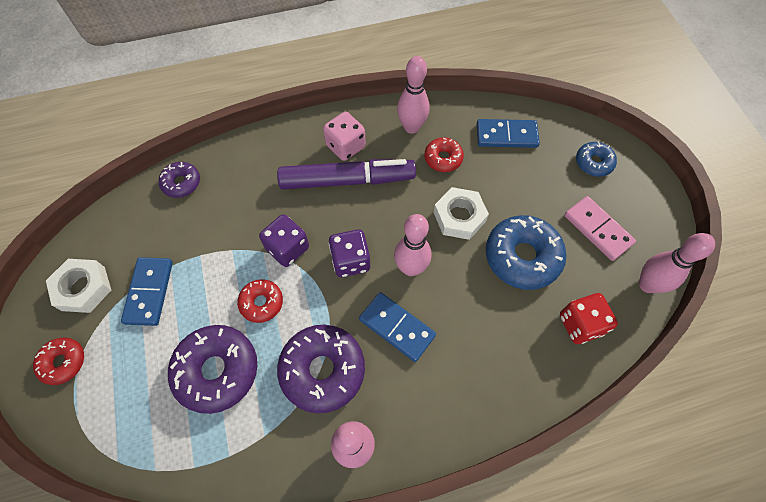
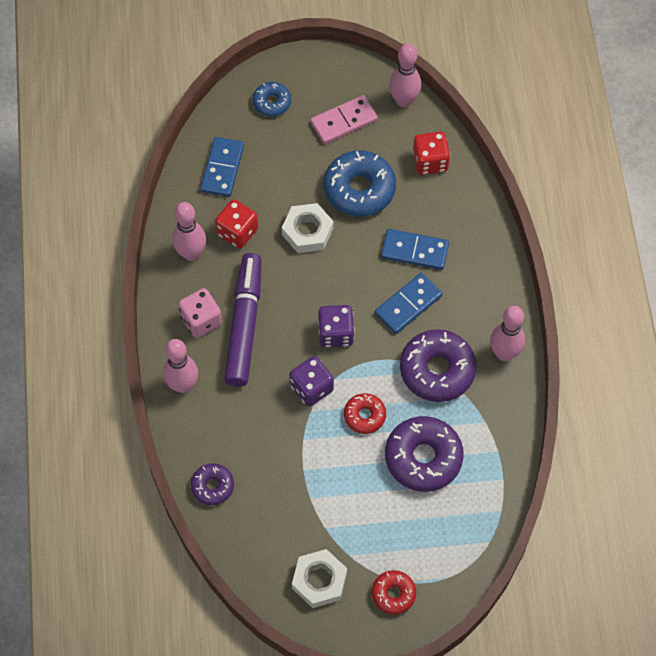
camera: 80 degrees left, 0 degrees up
blue domino [121,257,173,326] -> blue domino moved to [381,229,449,270]
pink bowling pin [394,214,432,276] -> pink bowling pin moved to [163,339,198,393]
red donut [424,137,464,172] -> red dice [215,199,258,248]

